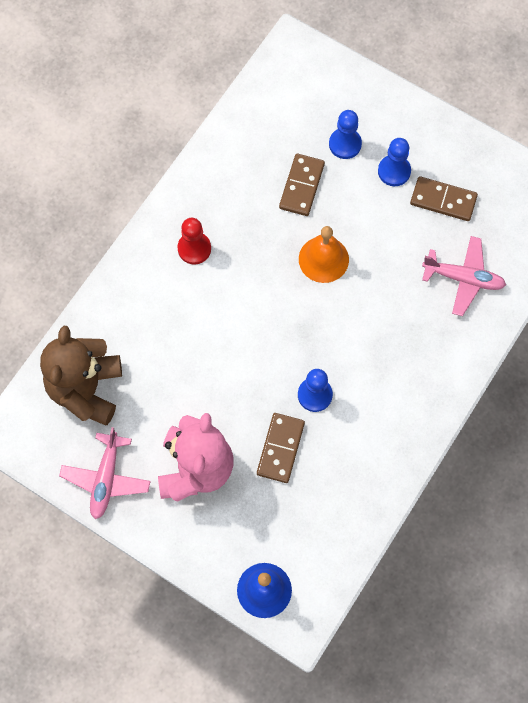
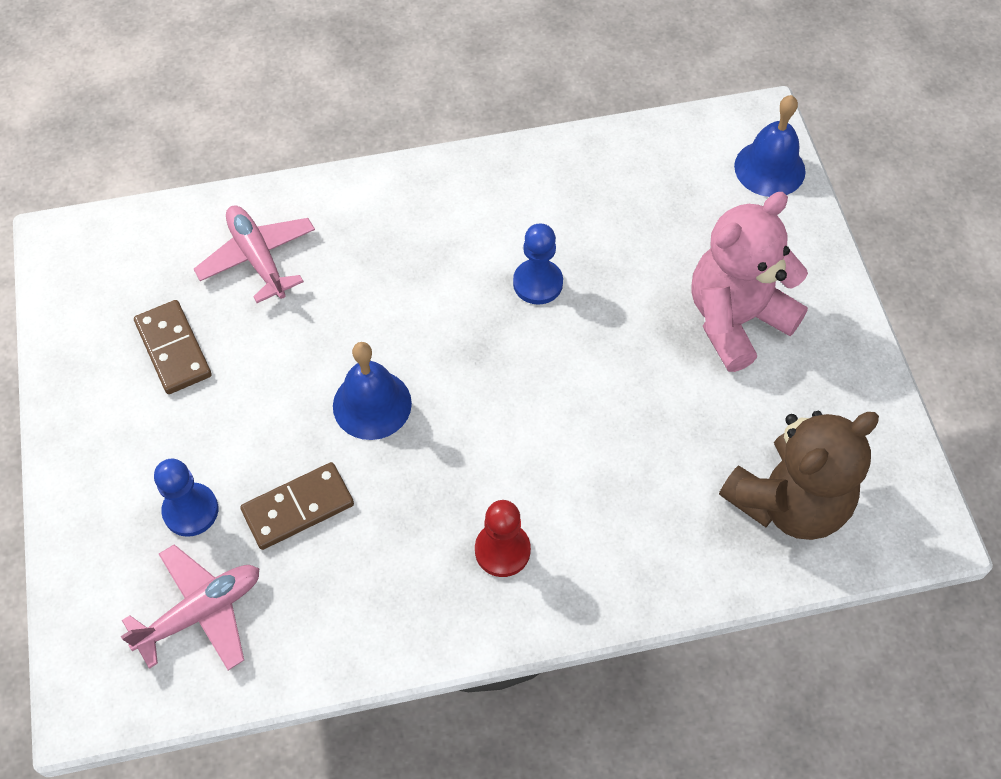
camera: 135 degrees left, 10 degrees down
pink plane [59,427,151,519] -> pink plane moved to [121,544,260,670]
brown domino [257,413,305,483] -> none
orange bell [299,226,349,283] -> blue bell [333,342,412,440]
blue pawn [378,138,411,186] -> none

